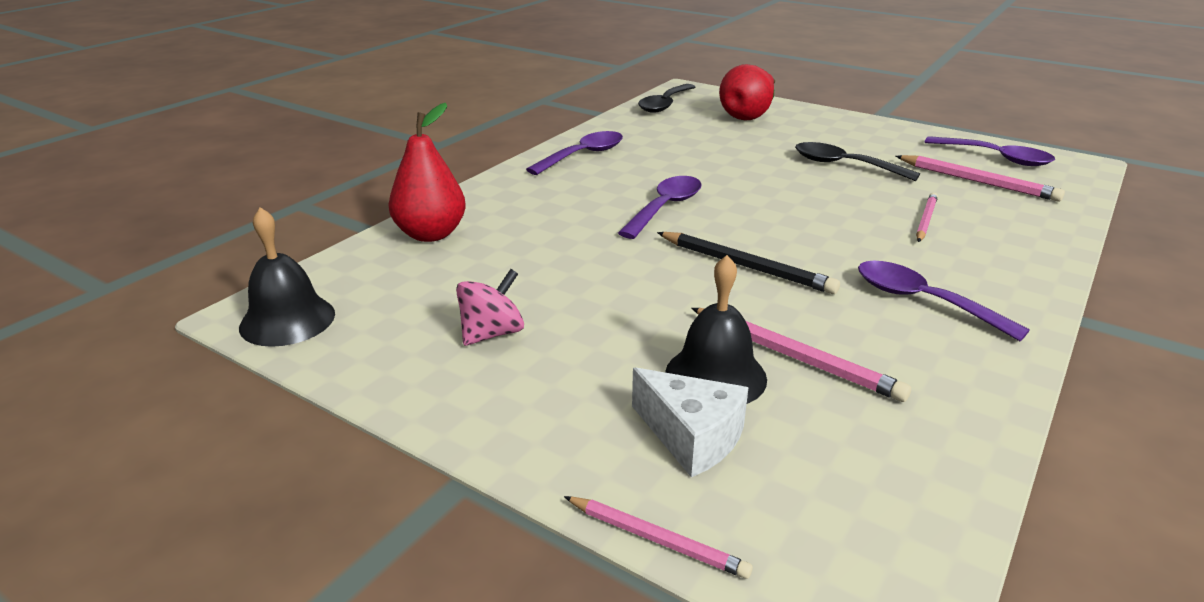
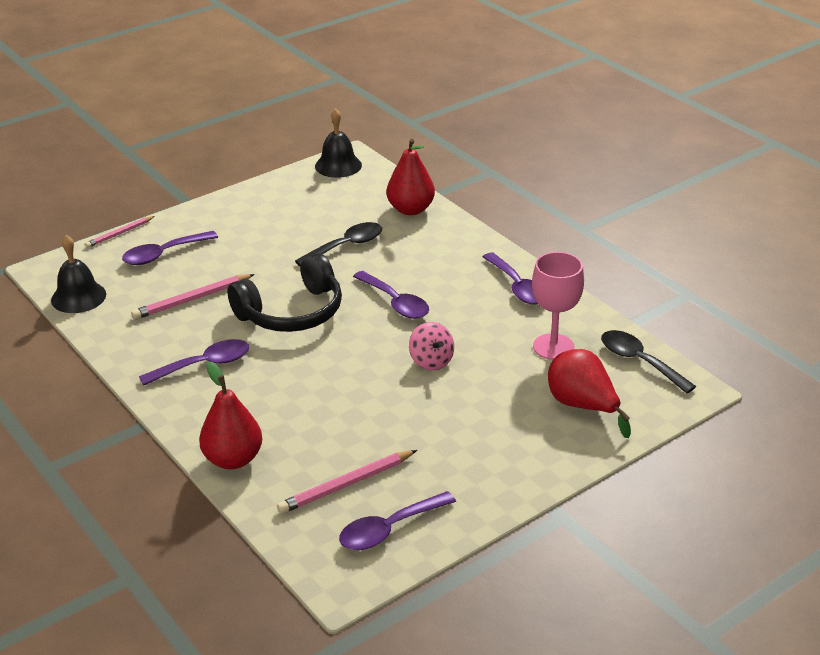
camera: 110 degrees right, 5 degrees up
pink spinning top [456,269,524,346] -> pink spinning top moved to [409,322,454,370]
white cheese [632,367,749,477] -> purple spoon [122,231,218,265]
black pencil [657,232,840,294] -> black headphones [227,253,342,332]
black bell [665,255,767,404] -> black bell moved to [51,235,106,313]
black spoon [795,142,920,181] -> black spoon moved to [295,222,382,266]
pink pencil [916,193,938,242] -> none
none -> red pear [199,362,262,469]
none -> pink goblet [532,252,584,360]

